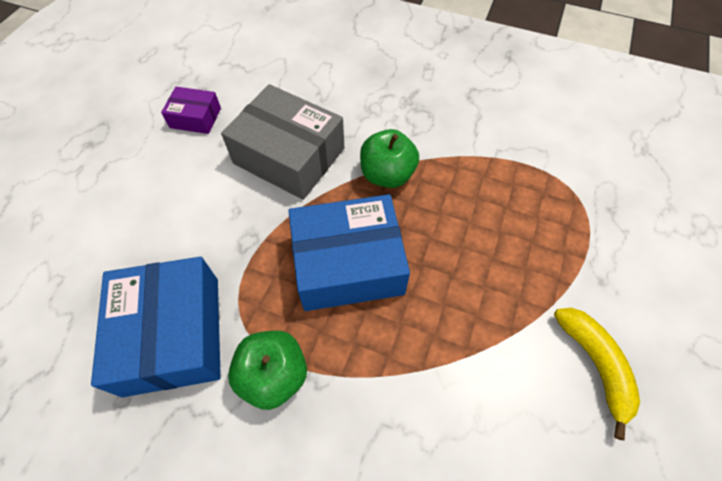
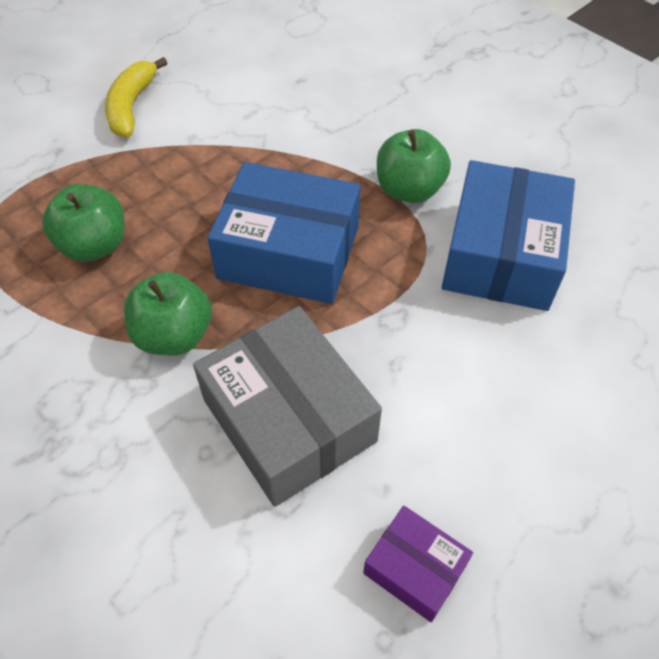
camera: 155 degrees left, 5 degrees down
none -> green apple [42,184,124,262]

